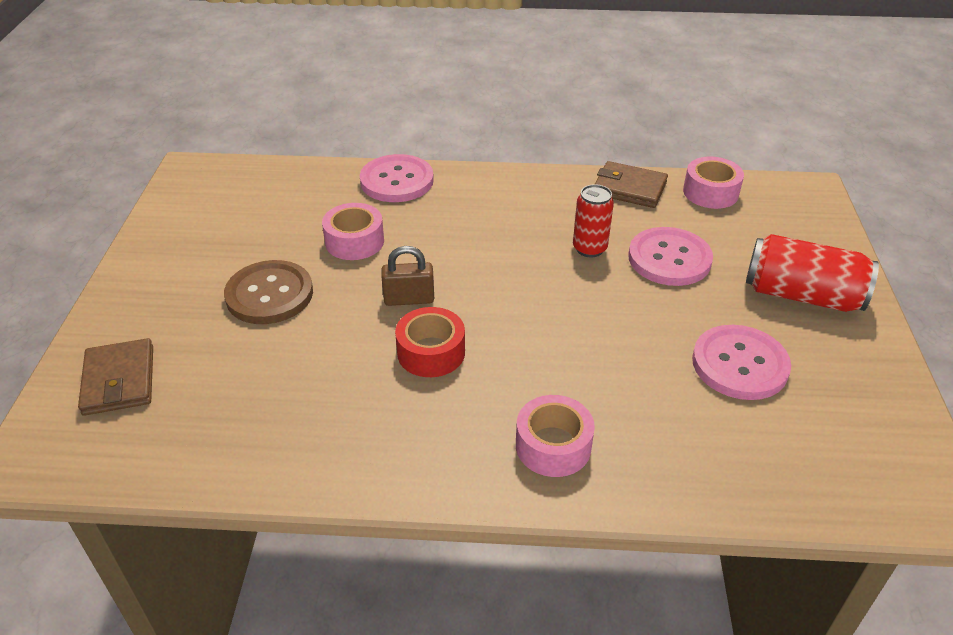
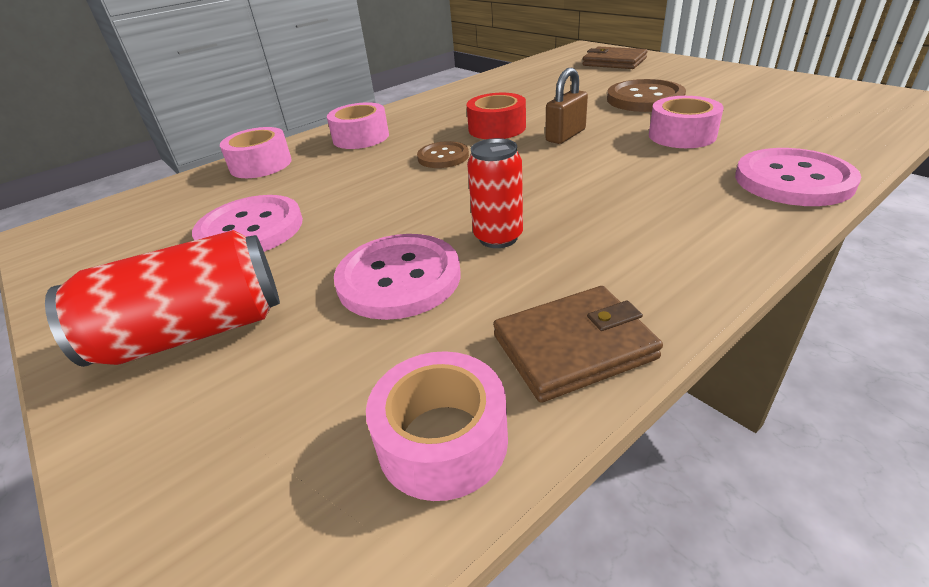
camera: 140 degrees right, 5 degrees down
none -> pink tape [220,127,292,178]
none -> brown button [417,141,469,168]

